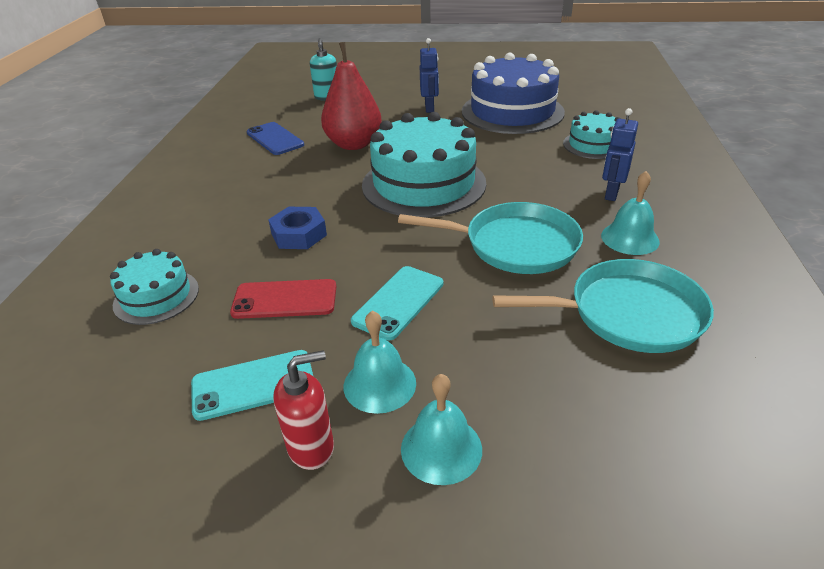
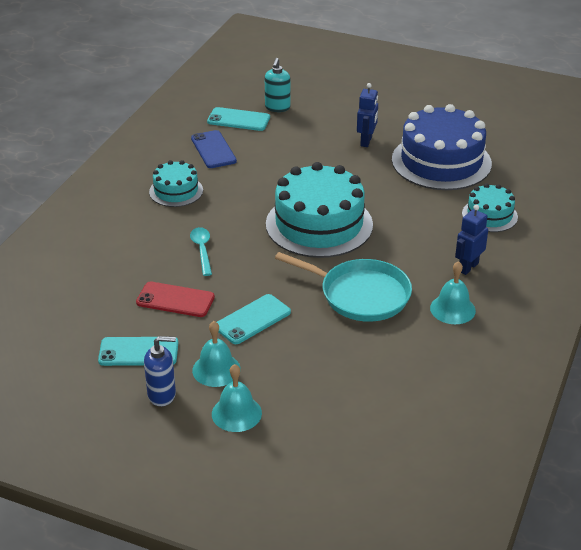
camera: 15 degrees right, 0 degrees up
turquoise cake [110,249,199,325] -> turquoise cake moved to [149,160,203,207]
blue nut [268,207,327,249] -> turquoise spoon [190,227,212,276]
red soap dispenser [273,350,334,470] -> blue soap dispenser [144,336,176,406]
red pear [321,42,382,150] -> none
turquoise pan [492,259,714,353] -> none
none -> turquoise phone [207,107,270,131]

